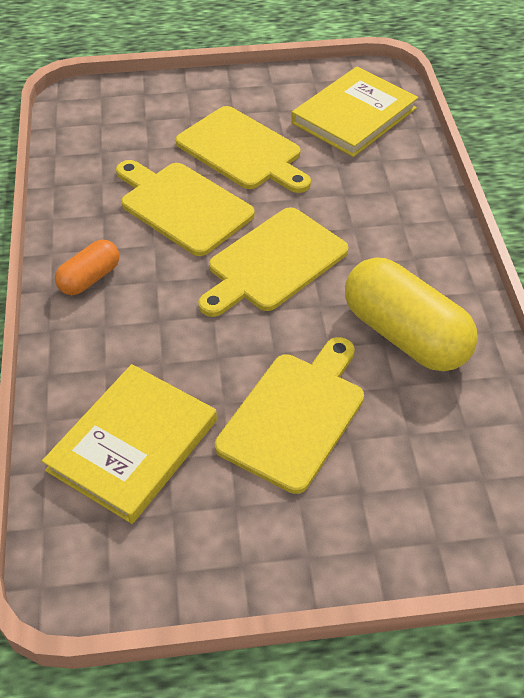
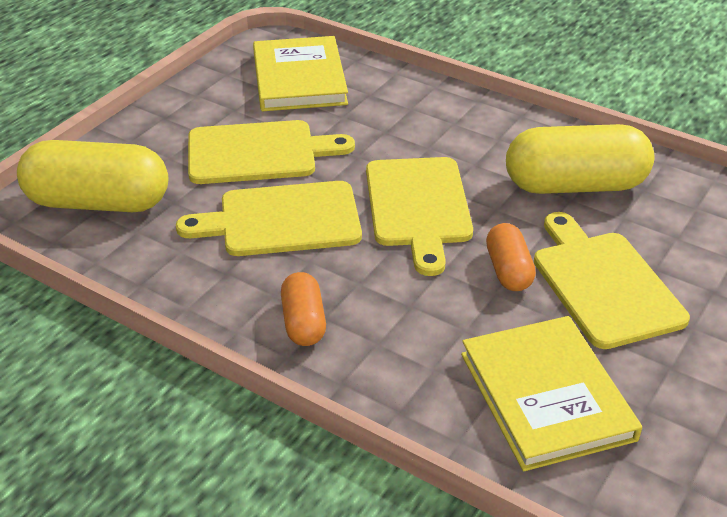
camera: 50 degrees left, 10 degrees down
none -> yellow capsule [17,140,168,212]
none -> orange capsule [486,223,536,291]

